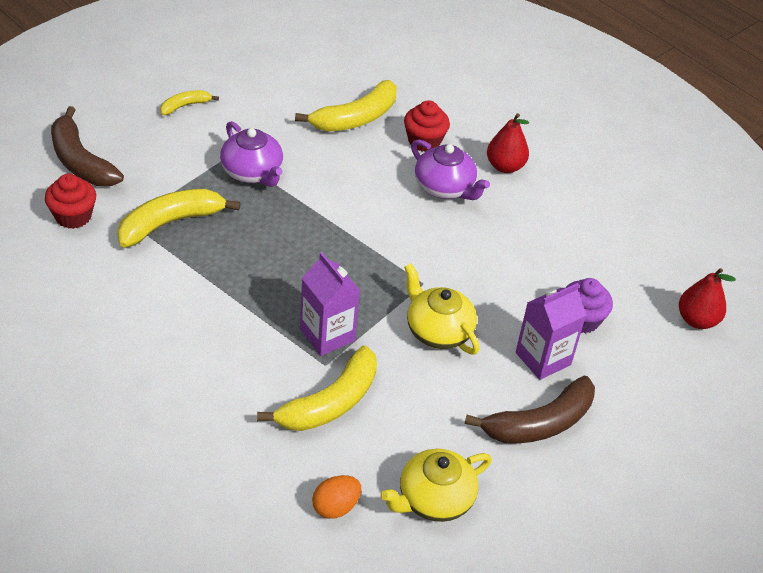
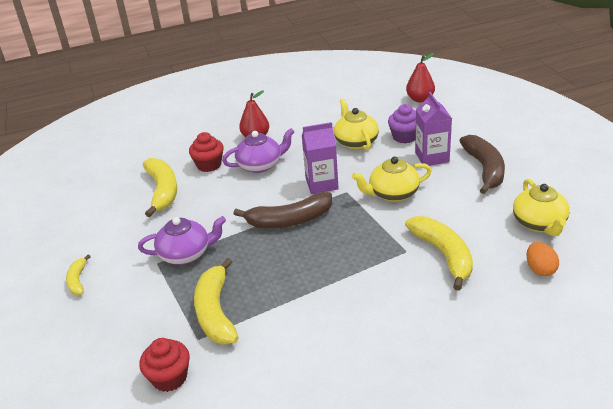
camera: 60 degrees left, 10 degrees down
brown banana [51,106,124,186] -> brown banana moved to [233,192,332,228]
purple carton [300,252,360,356] -> purple carton moved to [302,122,339,194]
none -> yellow teapot [334,99,379,151]

